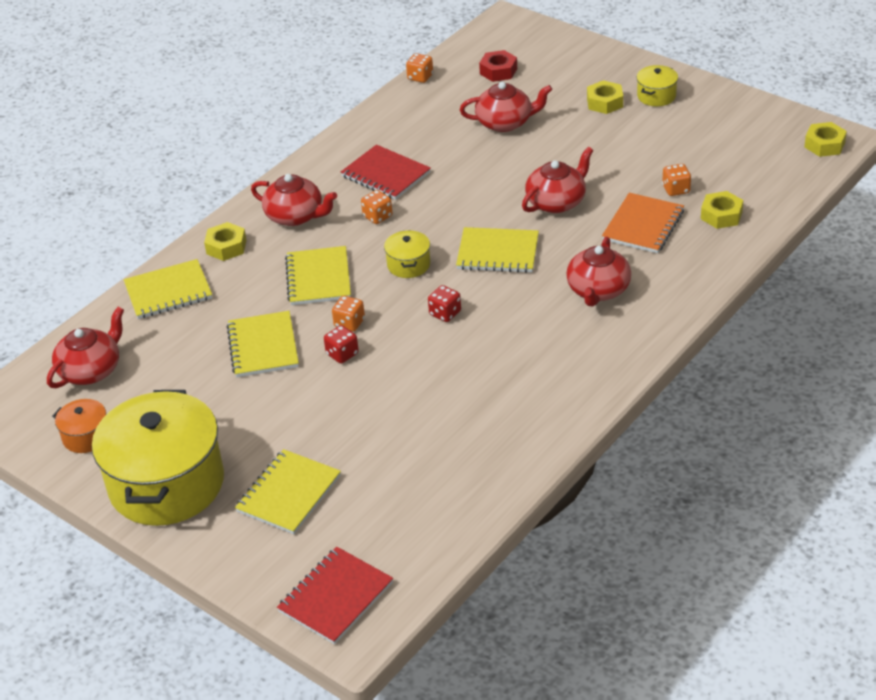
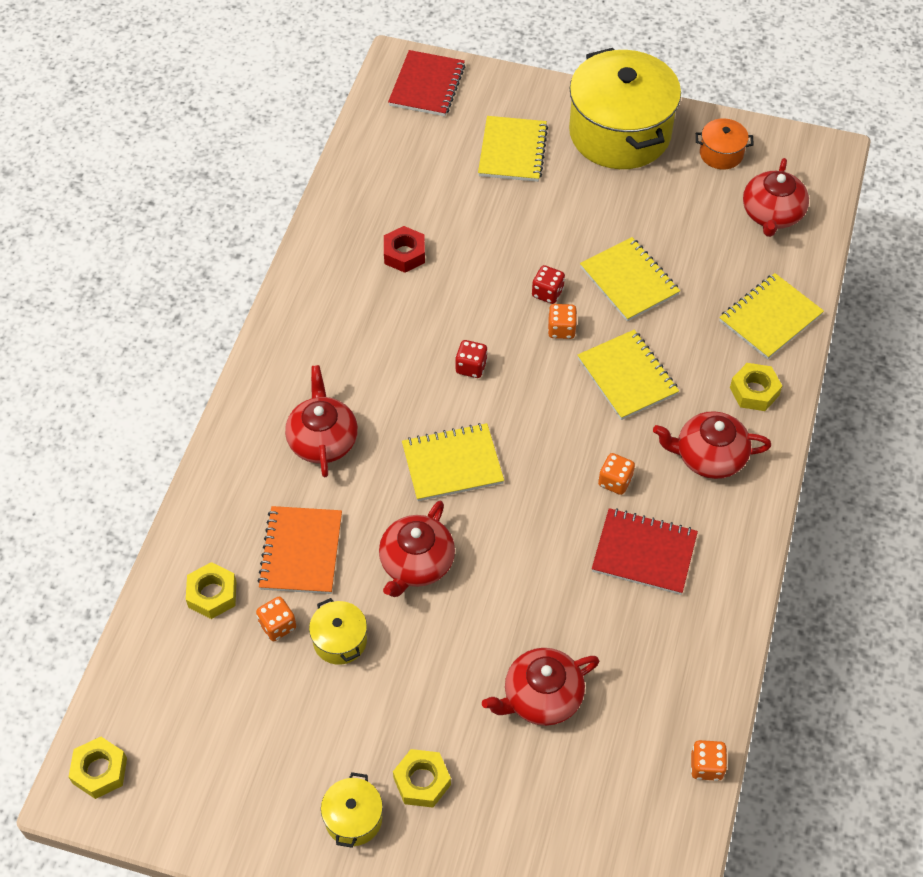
camera: 155 degrees right, 15 degrees up
yellow pot [384,230,430,278] -> yellow pot moved to [309,598,367,665]
red nut [479,50,517,82] -> red nut moved to [384,226,425,273]

